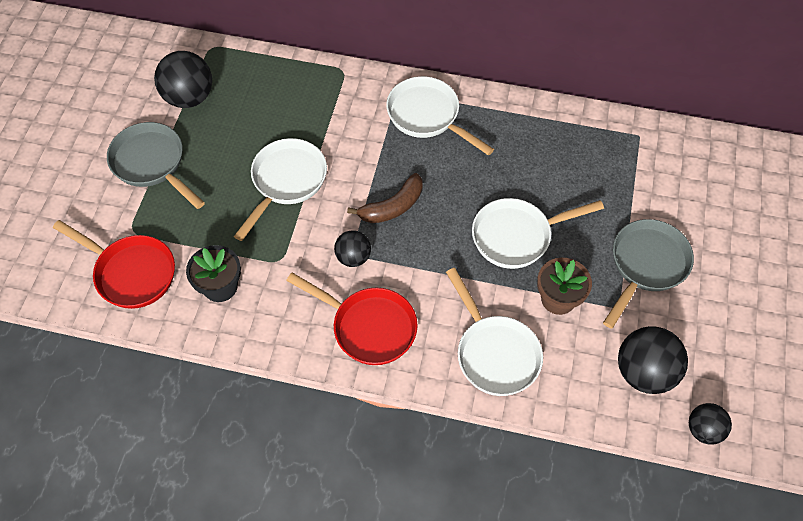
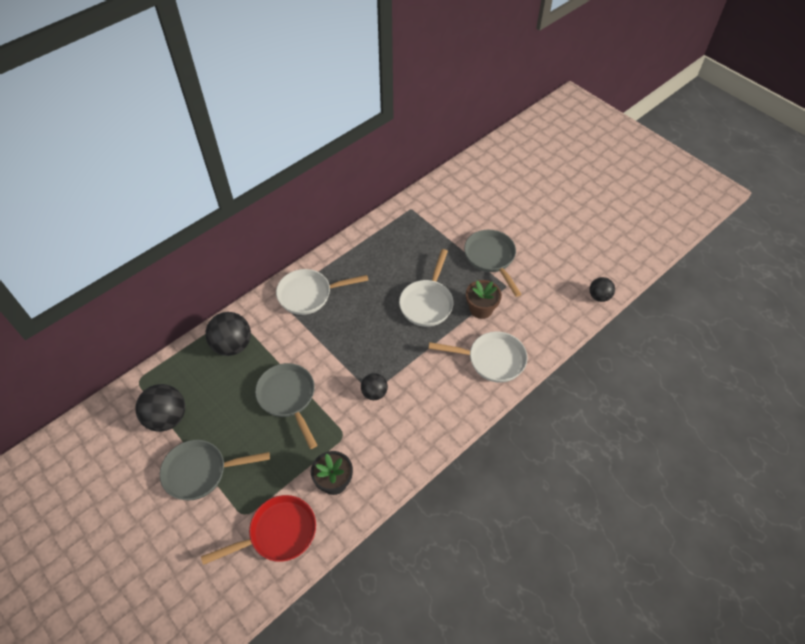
camera: 55 degrees left, 5 degrees down
white pan [234,138,327,241] -> grey pan [255,363,317,449]
red pan [286,273,418,365] -> none
brown banana [347,173,423,223] -> none
black ball [618,326,688,394] -> black ball moved to [205,312,251,356]

